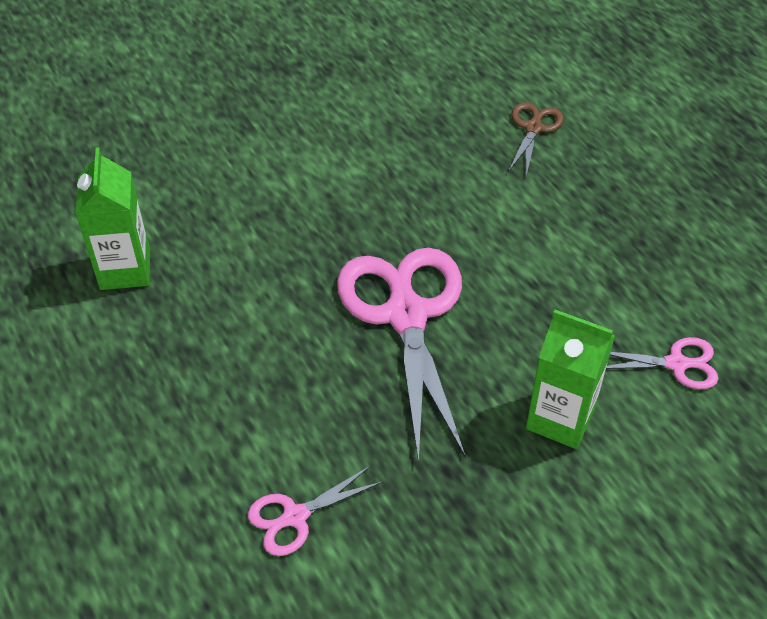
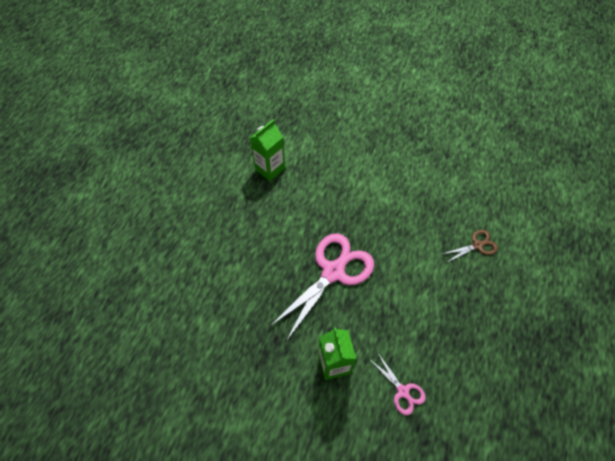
camera: 50 degrees right, 10 degrees up
pink scissors [248,466,383,556] -> none

